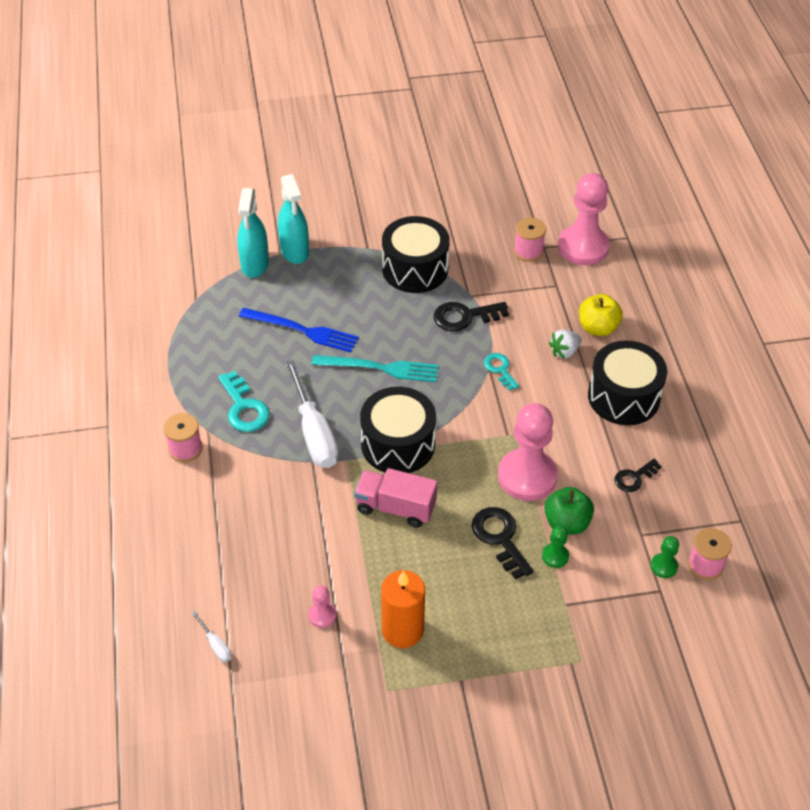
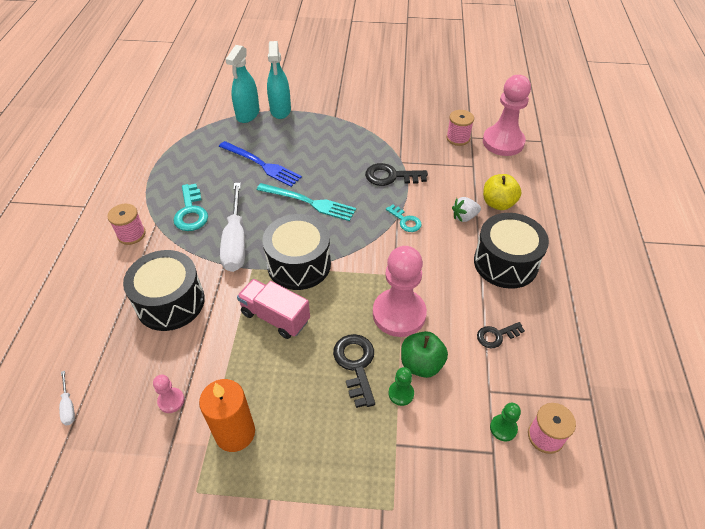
camera: 15 degrees right, 0 degrees up
black drum [382,216,450,293] -> black drum moved to [123,250,205,331]
turquoise key [484,353,519,390] -> turquoise key turned 150 degrees clockwise [386,205,422,232]

